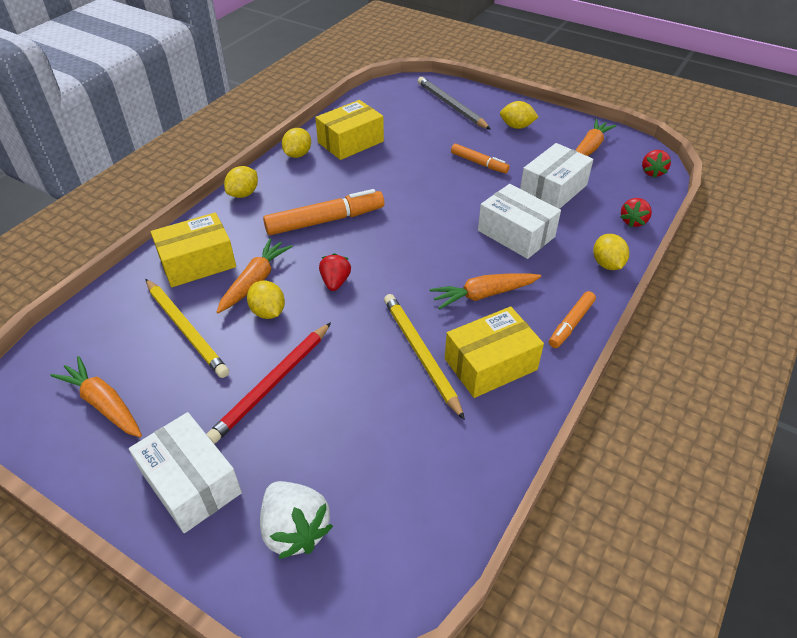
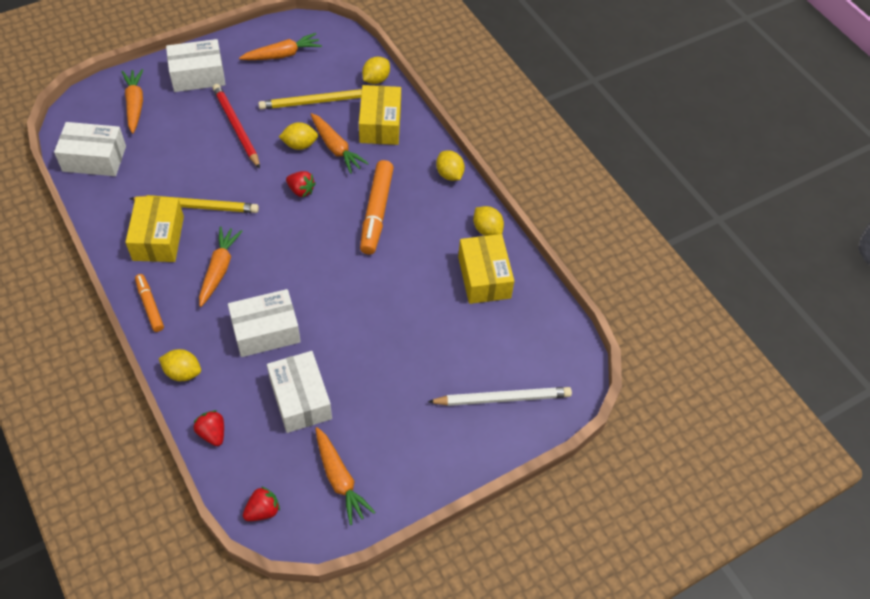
camera: 115 degrees right, 10 degrees up
white strawberry [260,481,333,559] -> orange carrot [122,69,143,134]
grey pencil [418,77,491,130] -> white pencil [428,387,572,406]
orange marker [451,144,510,173] -> none
yellow lemon [500,101,538,129] -> yellow lemon moved to [362,57,390,84]
red strawberry [642,150,671,178] -> red strawberry turned 105 degrees clockwise [243,486,280,521]
none -> white box [54,122,126,176]

